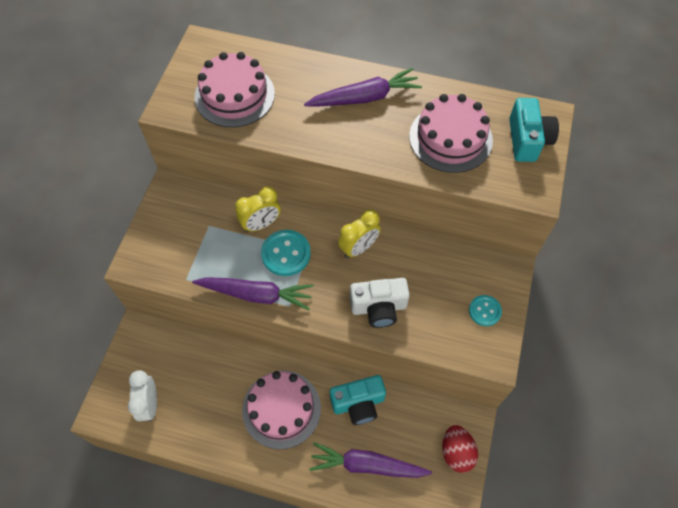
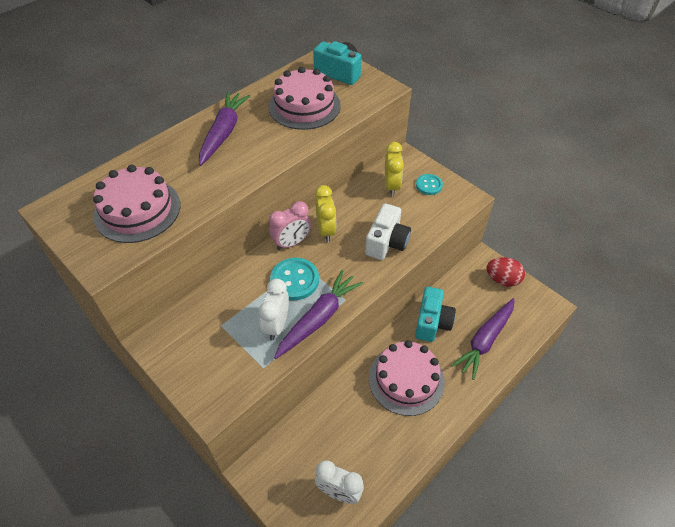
camera: 60 degrees left, 10 degrees down
yellow clock [235,187,281,232] -> yellow clock moved to [385,142,404,196]
none -> white clock [259,279,289,340]
none -> pink clock [269,201,311,250]

